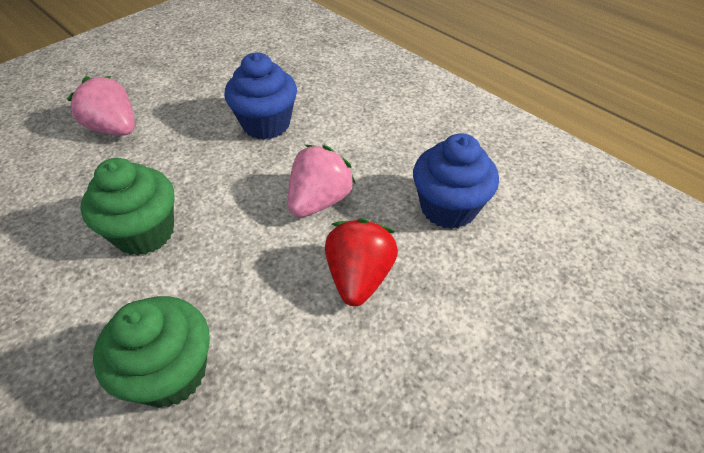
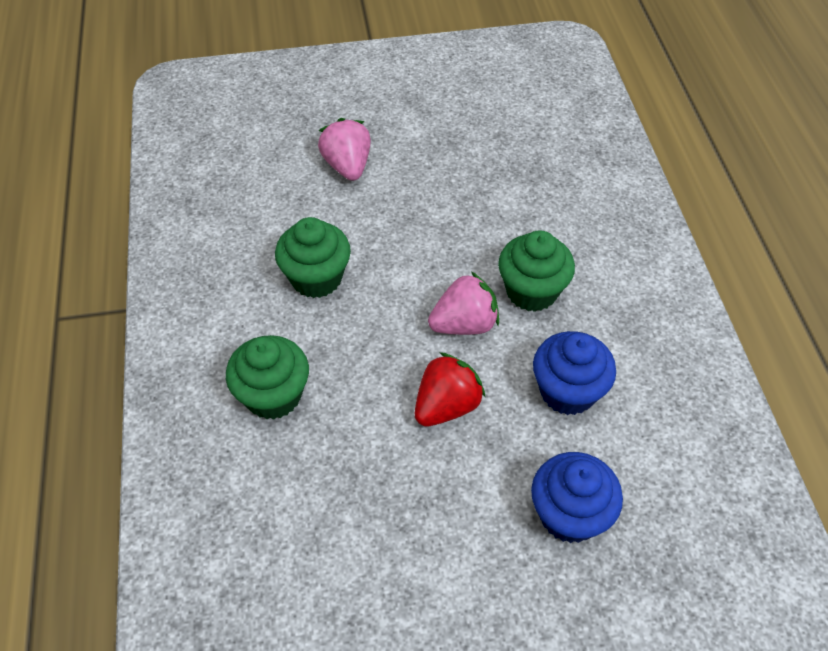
camera: 35 degrees right, 5 degrees up
blue cupcake [225,52,297,140] -> blue cupcake moved to [531,452,623,543]
none -> green cupcake [498,230,575,312]

